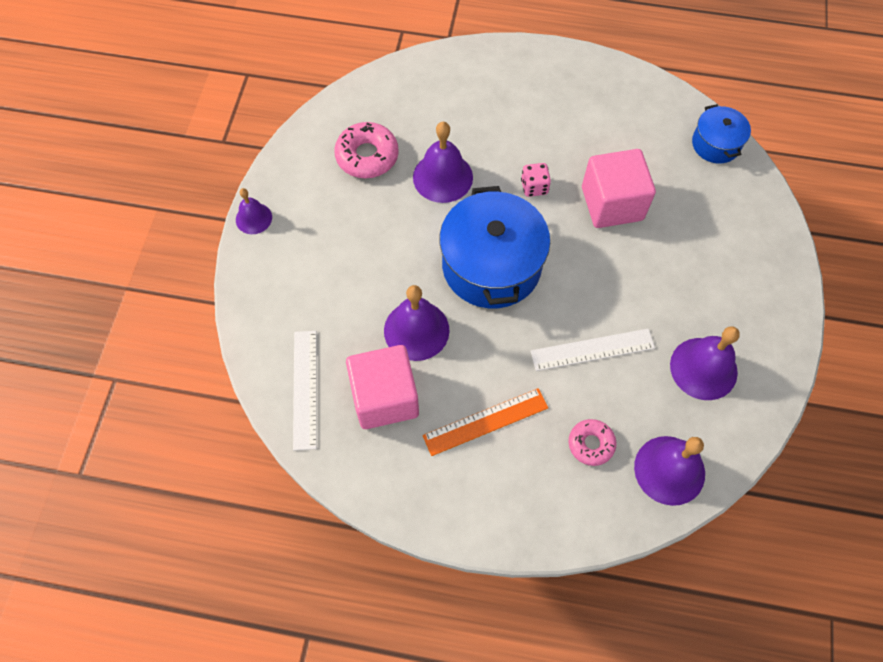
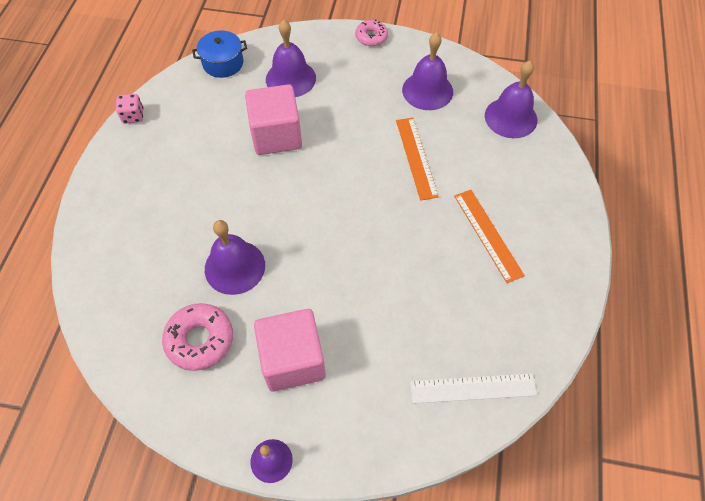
camera: 90 degrees left, 5 degrees down
pink cube [346,345,419,429] -> pink cube moved to [254,309,326,391]
purple bell [384,285,450,361] -> purple bell moved to [266,20,316,97]
blue pot [440,186,550,308] -> none
pink dice [521,163,551,197] -> pink dice moved to [116,94,143,124]
white ruler [531,328,655,371] -> orange ruler [396,118,439,201]
pink donut [569,419,616,466] -> pink donut moved to [355,19,388,46]

